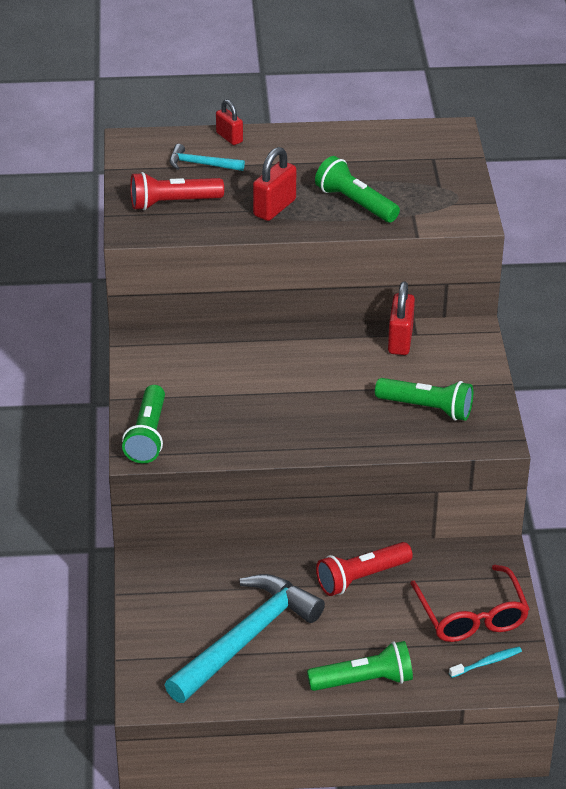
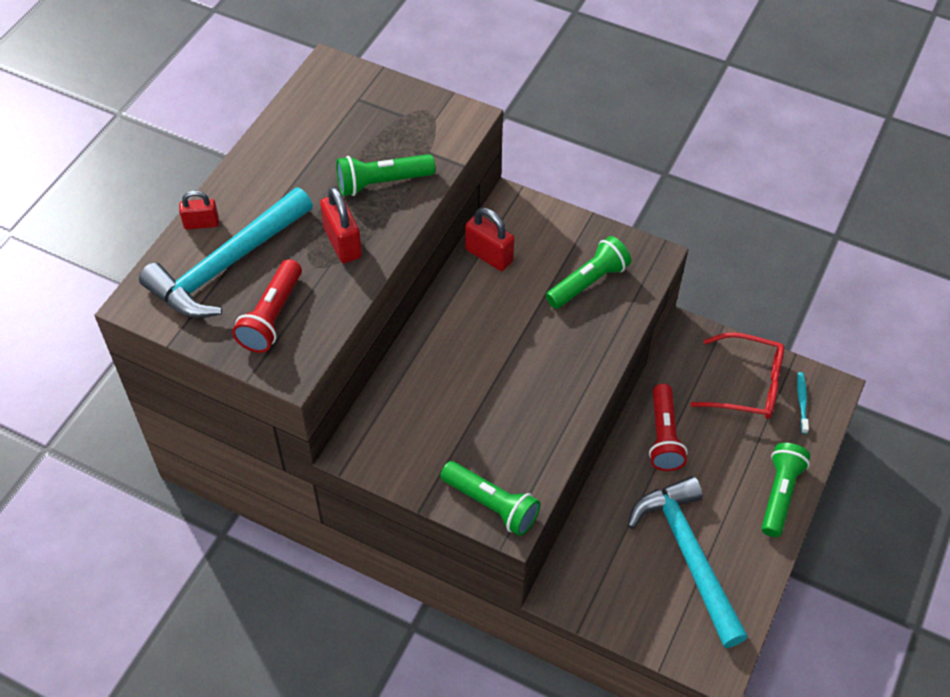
camera: 60 degrees left, 15 degrees up
turquoise hammer [170,144,245,171] -> turquoise hammer [139,187,313,318], size x2.17

